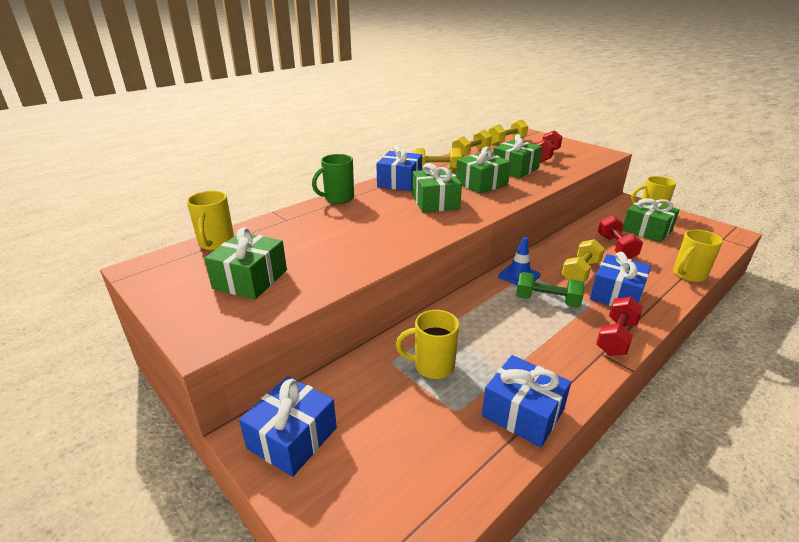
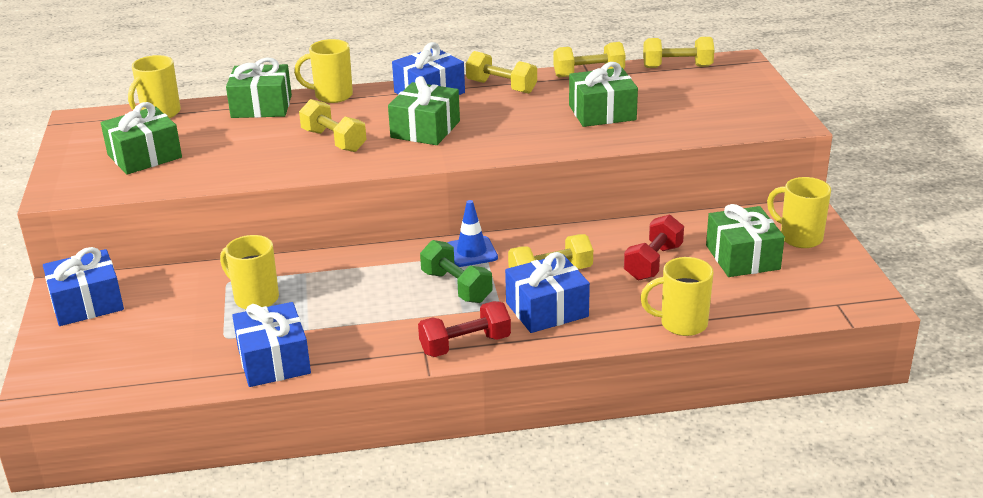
camera: 35 degrees right, 0 degrees up
green mug [312,154,354,204] -> yellow mug [294,39,353,103]
green gift [456,147,511,194] -> green gift moved to [226,58,292,118]
red dumbbell [535,130,562,162] -> none
none -> yellow dumbbell [299,99,367,152]

